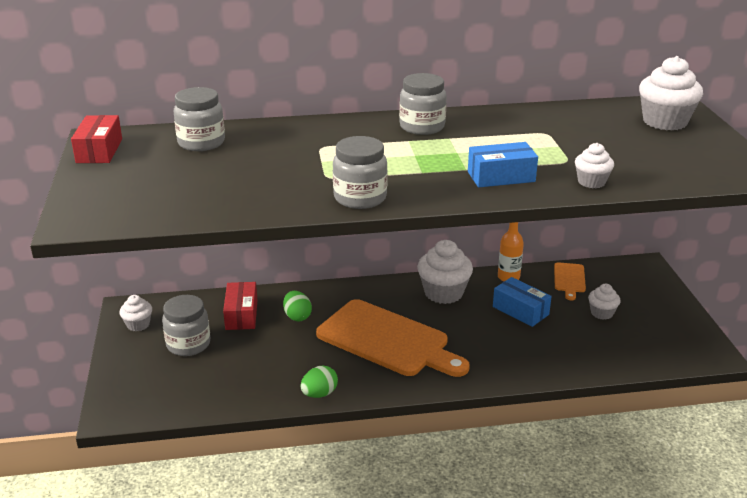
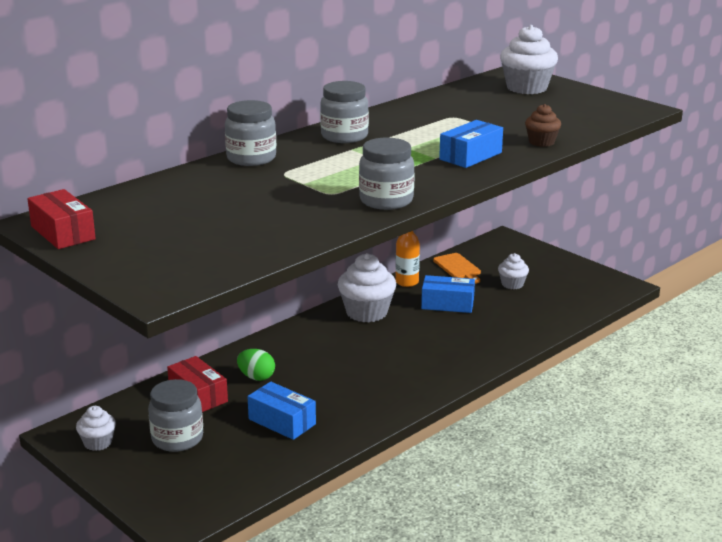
camera: 35 degrees left, 5 degrees down
grey jar [173,87,225,151] -> grey jar moved to [225,100,276,166]
green egg [301,365,338,398] -> none
orange cutting board [316,299,470,377] -> none
white cupcake [575,143,614,188] -> brown cupcake [525,104,561,147]
none -> blue box [247,382,316,440]

